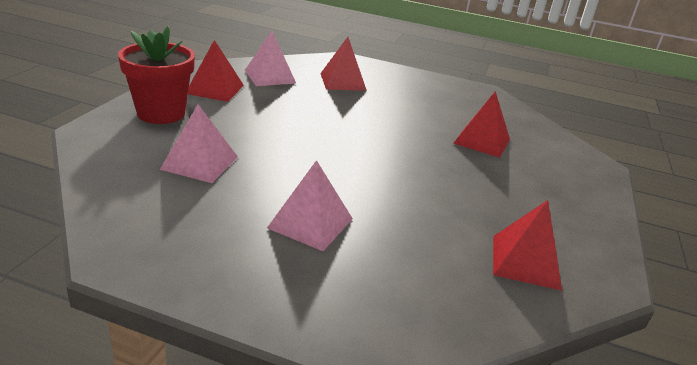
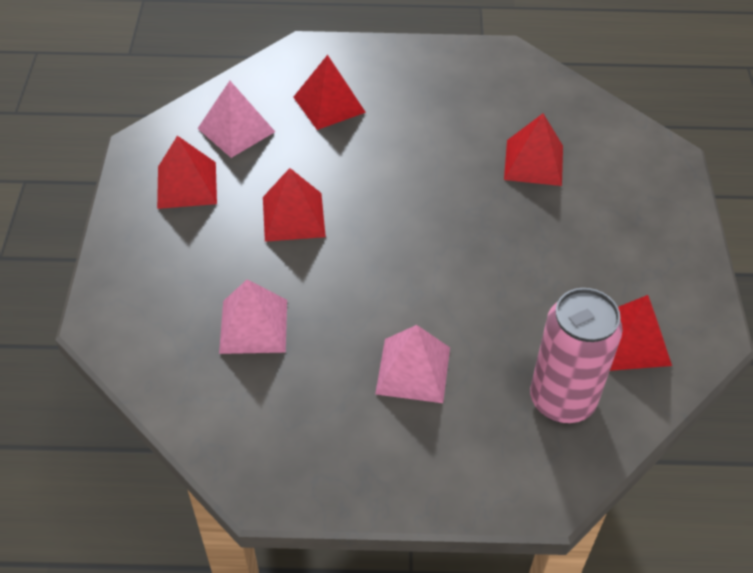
camera: 15 degrees left, 20 degrees up
red flower pot [118,26,195,124] -> none
none -> red pyramid [263,168,326,242]
none -> pink can [530,288,623,423]

